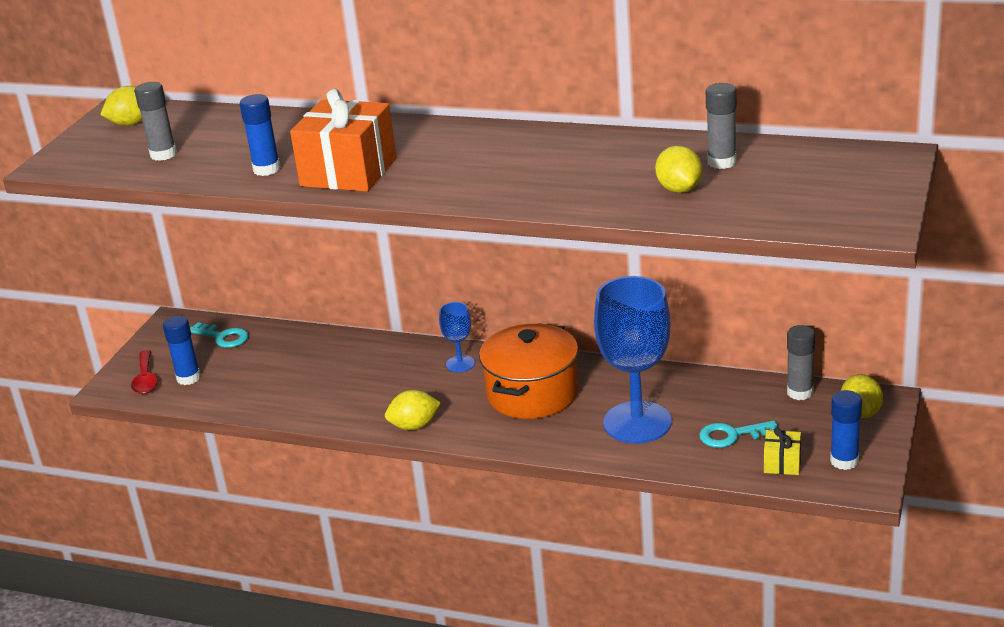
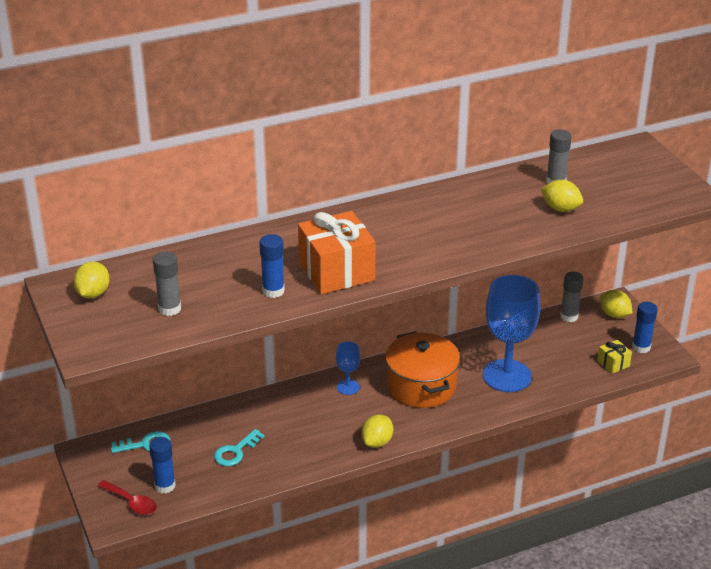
camera: 45 degrees left, 5 degrees up
turquoise key [699,420,777,448] -> turquoise key moved to [214,429,264,466]

